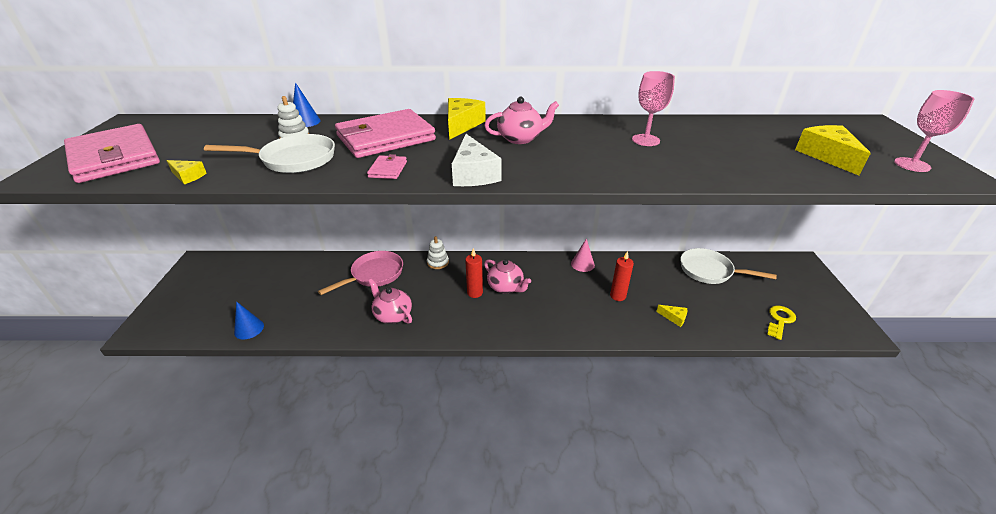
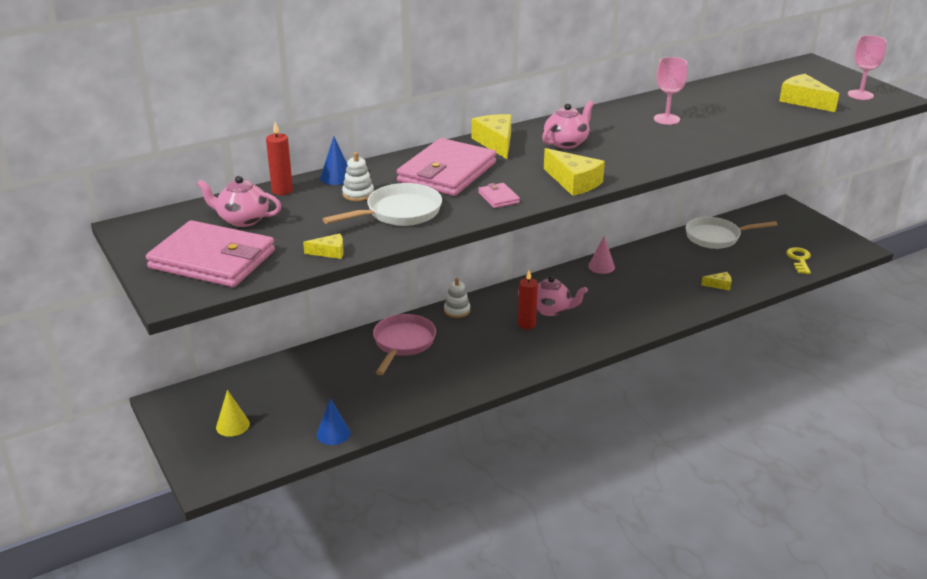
camera: 30 degrees left, 5 degrees down
pink teapot [368,279,412,324] -> pink teapot moved to [197,176,281,227]
white cheese [452,134,502,186] -> yellow cheese [544,148,605,196]
red candle [610,251,634,301] -> red candle moved to [266,122,293,195]
none -> yellow cone [216,390,250,437]

